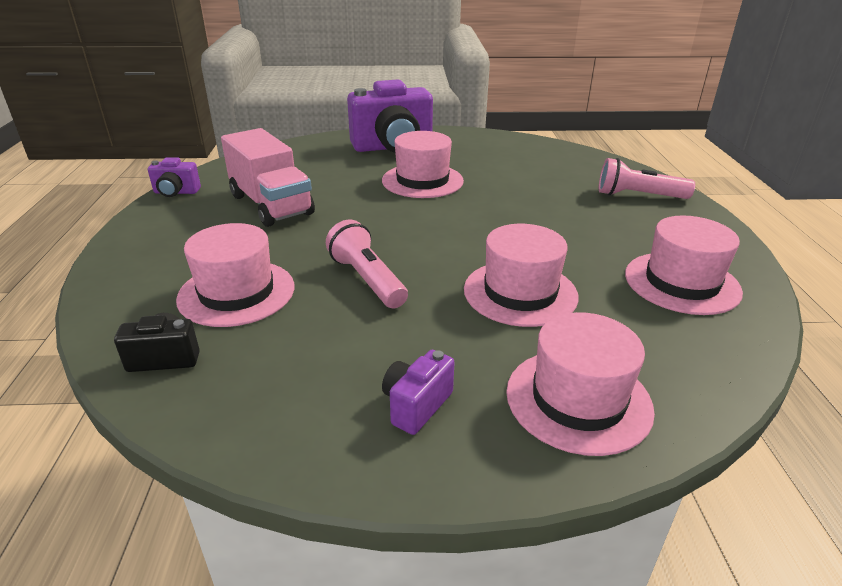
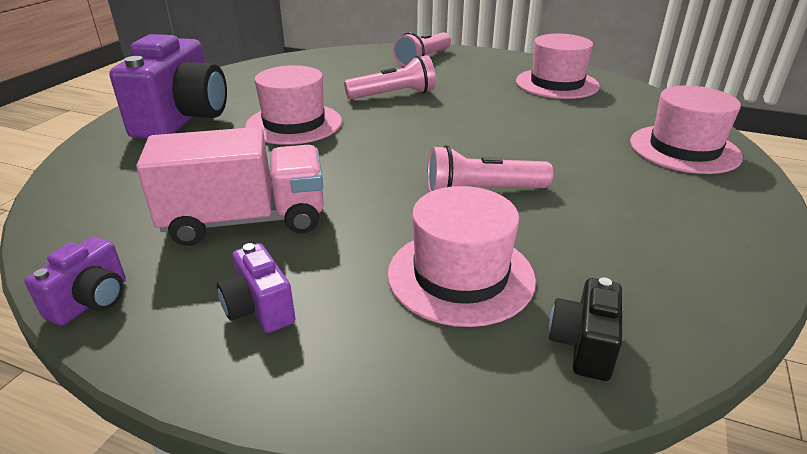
camera: 65 degrees left, 0 degrees up
purple camera [382,350,455,435] -> purple camera moved to [217,243,295,333]
pink hat [464,224,579,327] -> none
none -> pink flashlight [344,55,436,99]

